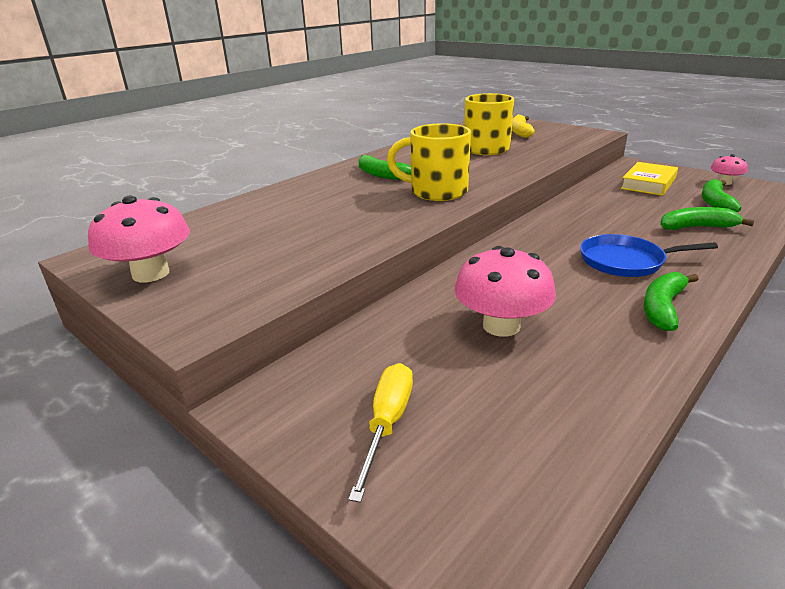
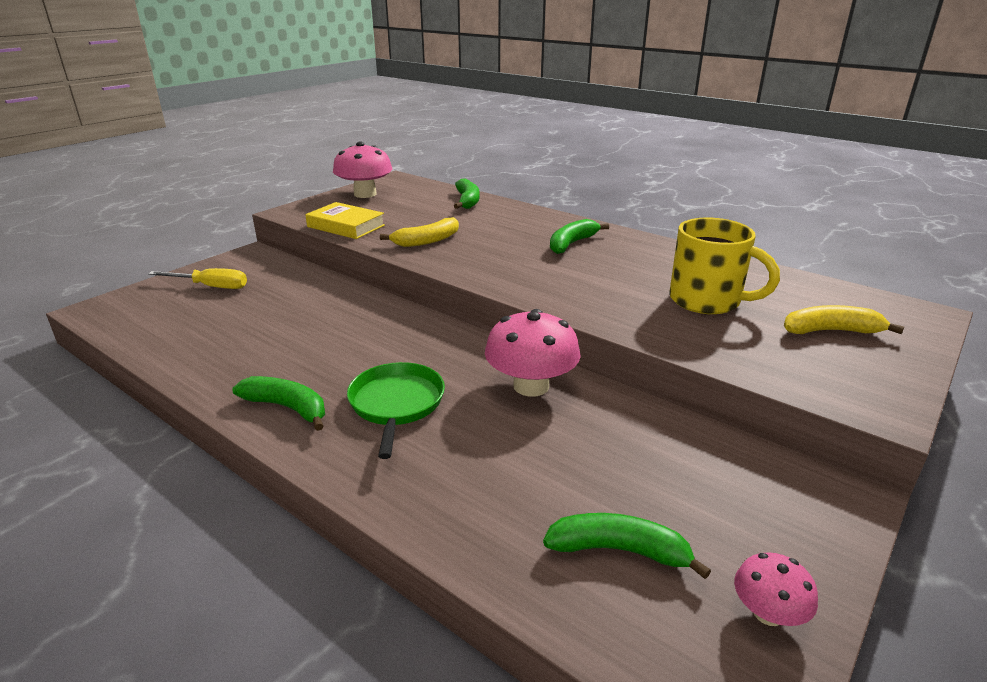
camera: 85 degrees right, 0 degrees up
yellow mug [387,123,471,201] -> none
pink mushroom [455,246,556,337] -> pink mushroom moved to [485,309,581,397]
blue pan [580,234,718,277] -> green pan [347,362,445,459]
yellow book [620,162,678,196] -> yellow book moved to [305,202,385,239]
green banana [660,207,755,230] -> green banana moved to [454,178,479,209]
none -> yellow banana [380,217,459,247]

